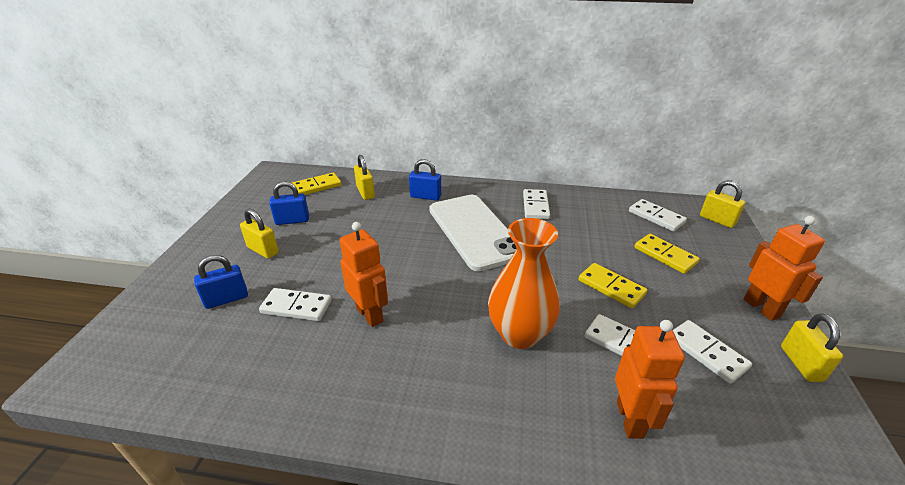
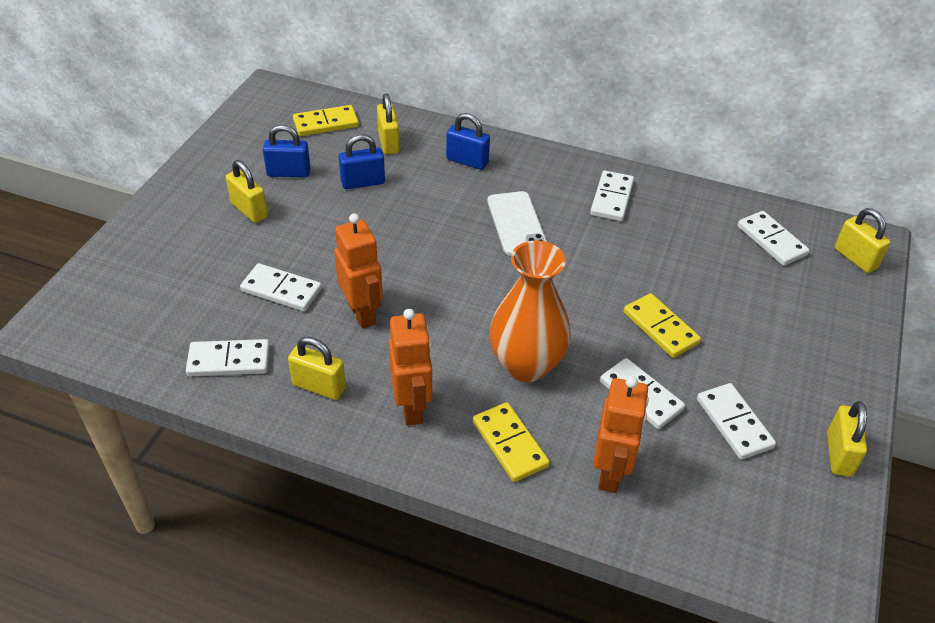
camera: 10 degrees right, 10 degrees up
blue padlock [194,255,248,309] -> blue padlock moved to [339,134,385,189]
white phone [429,195,517,271] -> white phone [487,191,547,256], size x0.58
yellow domino [634,234,700,274] -> yellow domino moved to [473,402,550,482]
orange robot [744,216,825,321] -> orange robot moved to [389,309,432,425]
none -> white domino [186,339,270,376]
none -> yellow padlock [288,337,346,400]

